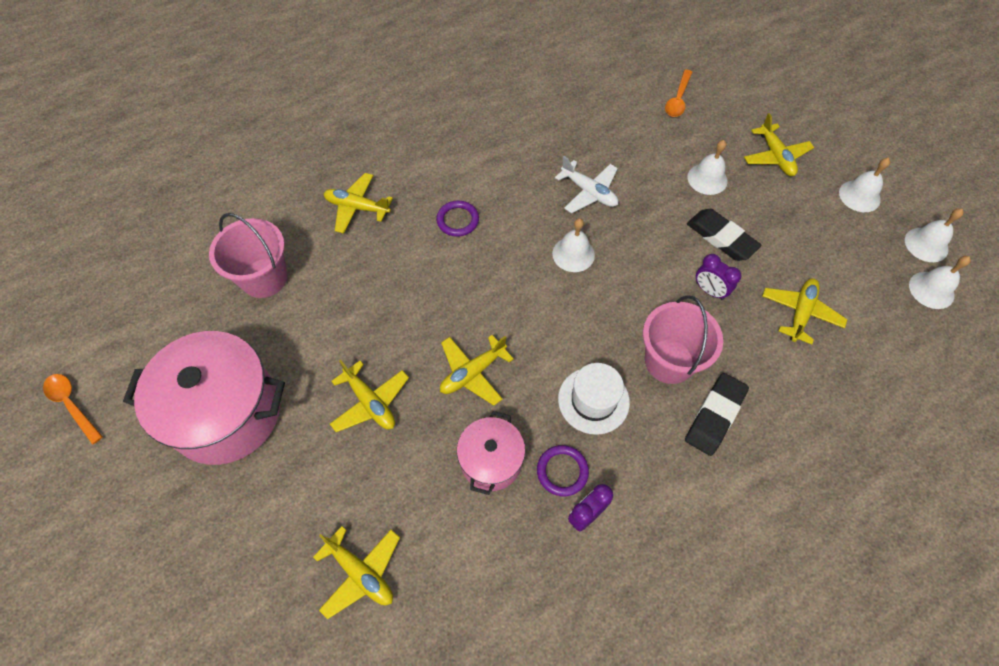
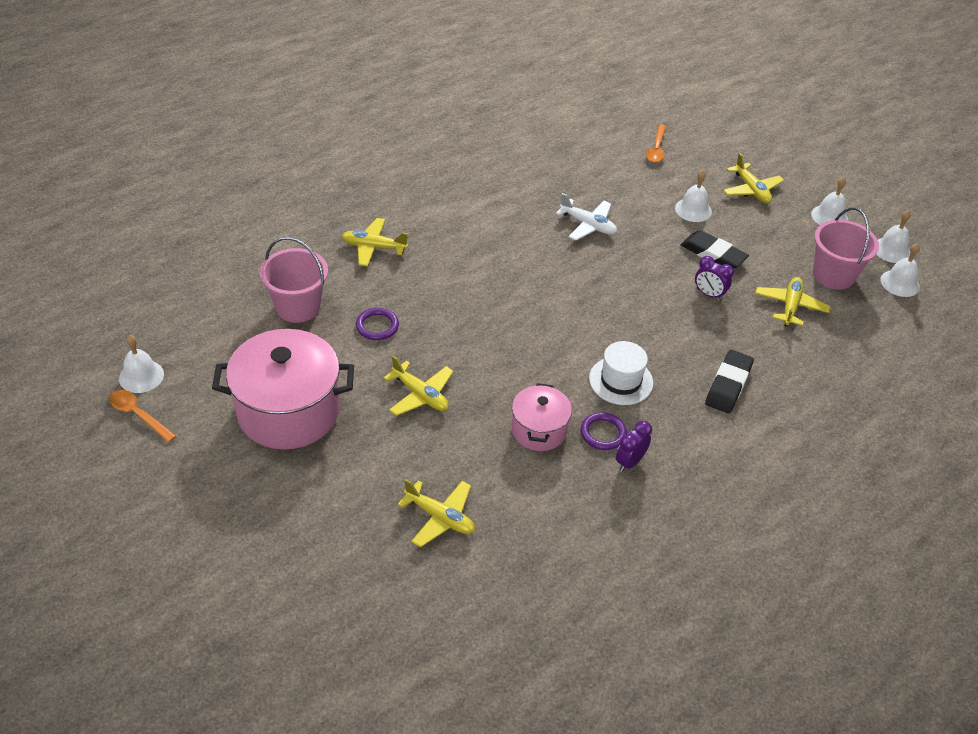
camera: 10 degrees left, 15 degrees down
purple ring [436,201,479,237] -> purple ring moved to [356,308,399,340]
yellow plane [440,335,514,406] -> none
white bell [552,218,595,272] -> white bell moved to [119,335,164,393]
pink bucket [643,295,723,384] -> pink bucket moved to [813,207,879,290]

